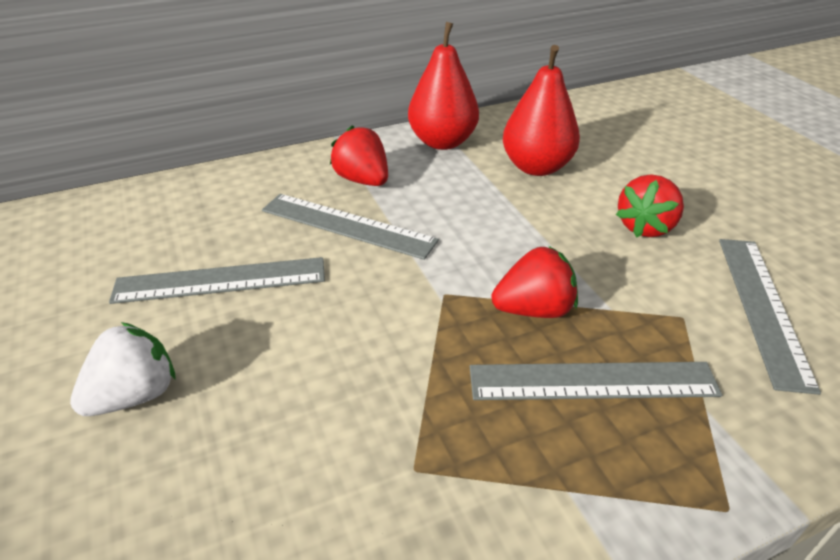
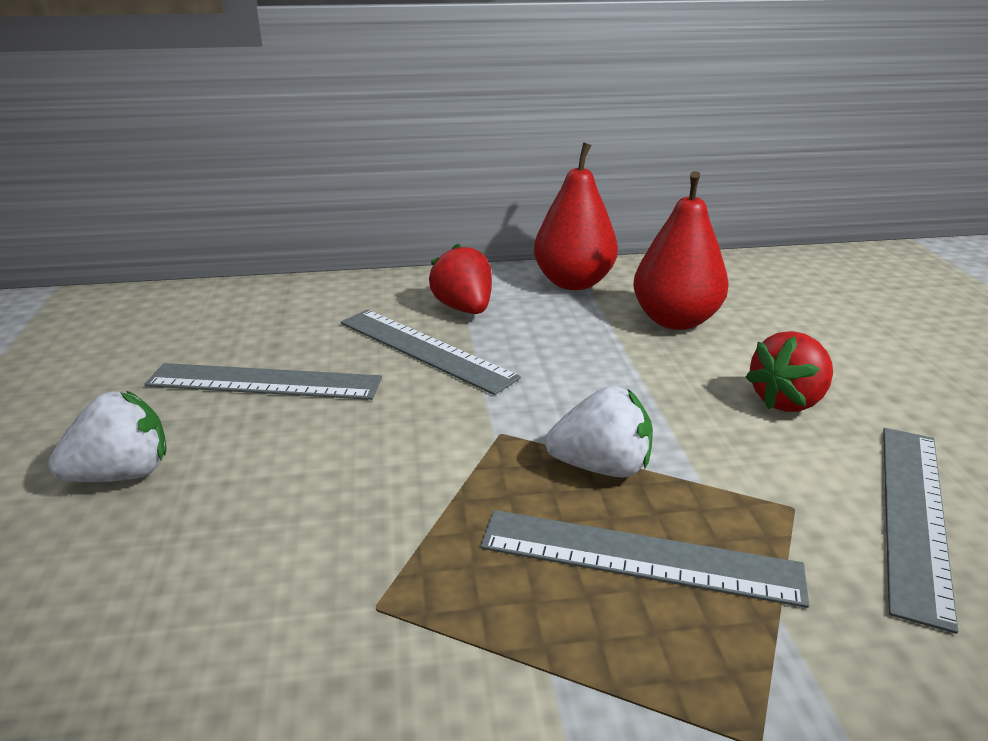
camera: 15 degrees right, 10 degrees down
red strawberry [491,246,578,318] -> white strawberry [545,386,653,477]

